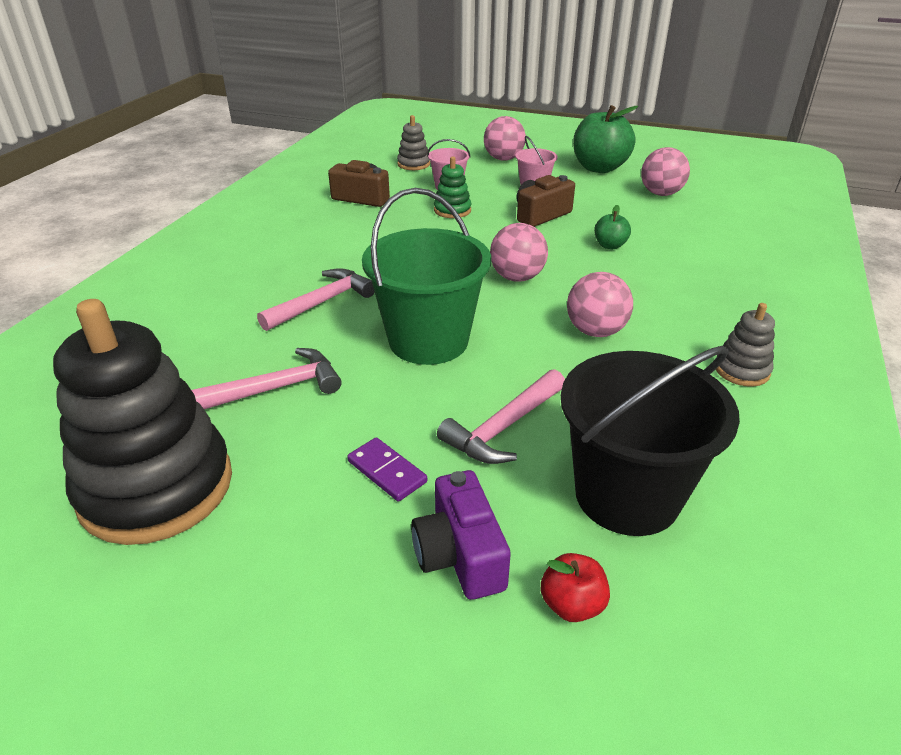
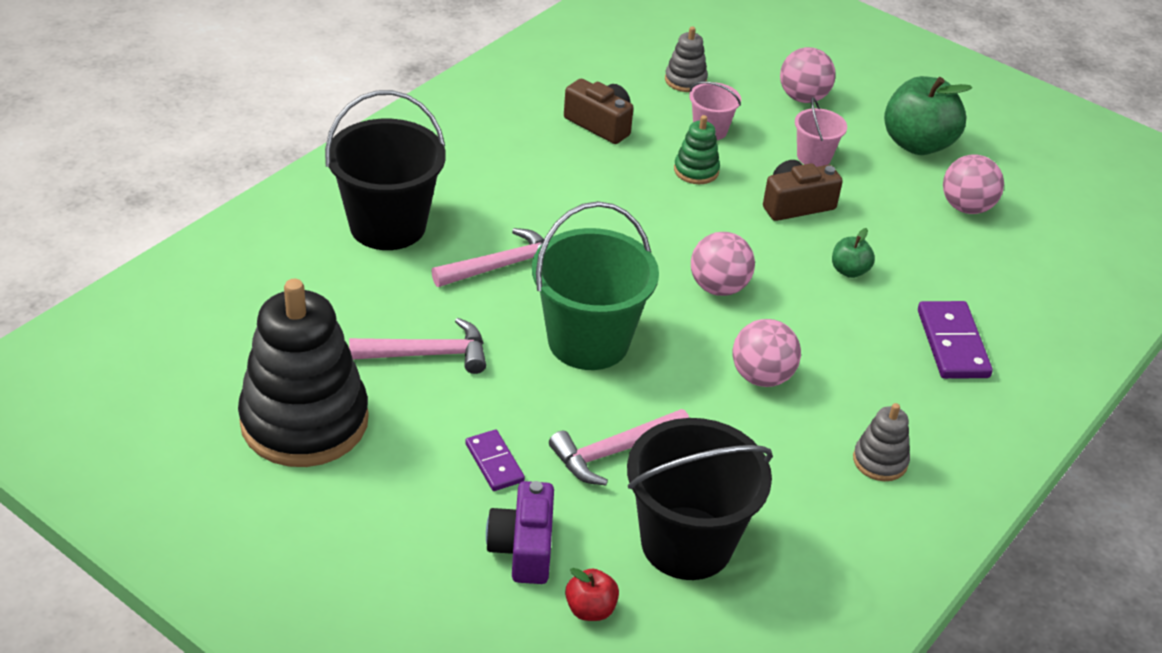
camera: 15 degrees right, 5 degrees up
none -> black bucket [325,90,446,250]
none -> purple domino [918,301,993,379]

